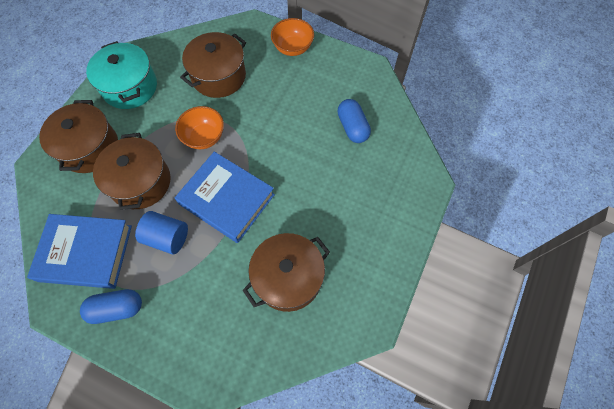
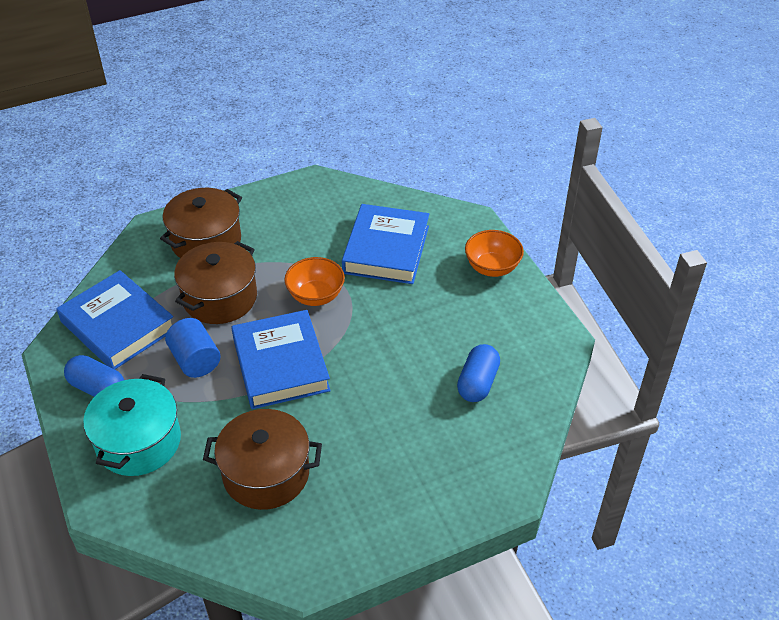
camera: 40 degrees right, 20 degrees down
turquoise pot [86,41,157,109] -> turquoise pot moved to [83,374,181,476]
brown pot [180,32,246,98] -> blue book [342,204,429,284]

